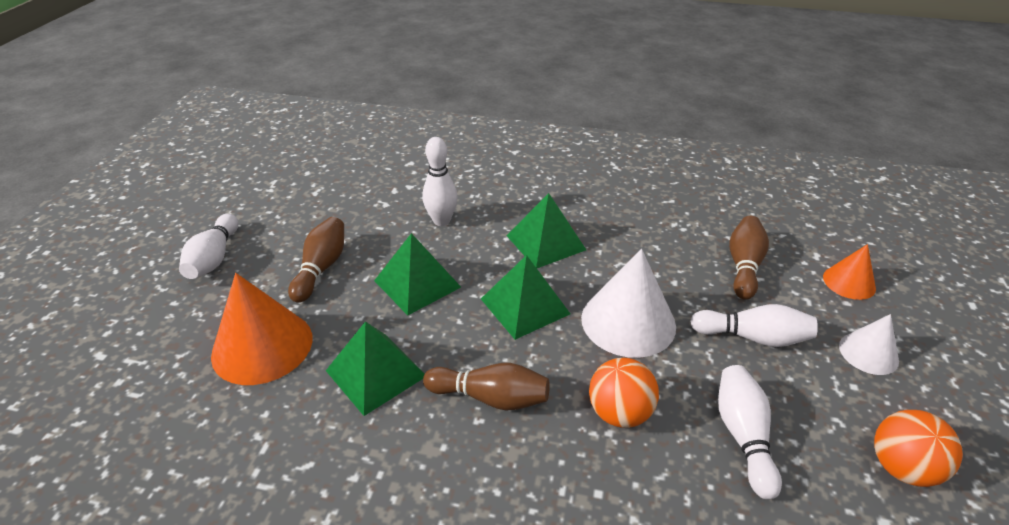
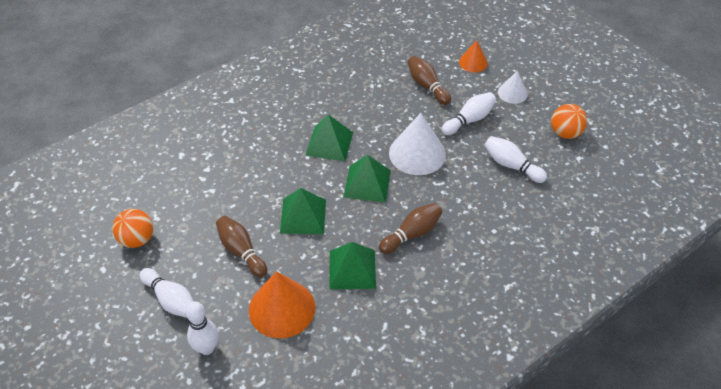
camera: 50 degrees left, 10 degrees up
white bowling pin [422,137,458,226] -> white bowling pin moved to [185,301,219,355]
orange ball [589,358,659,428] -> orange ball moved to [112,209,153,248]

